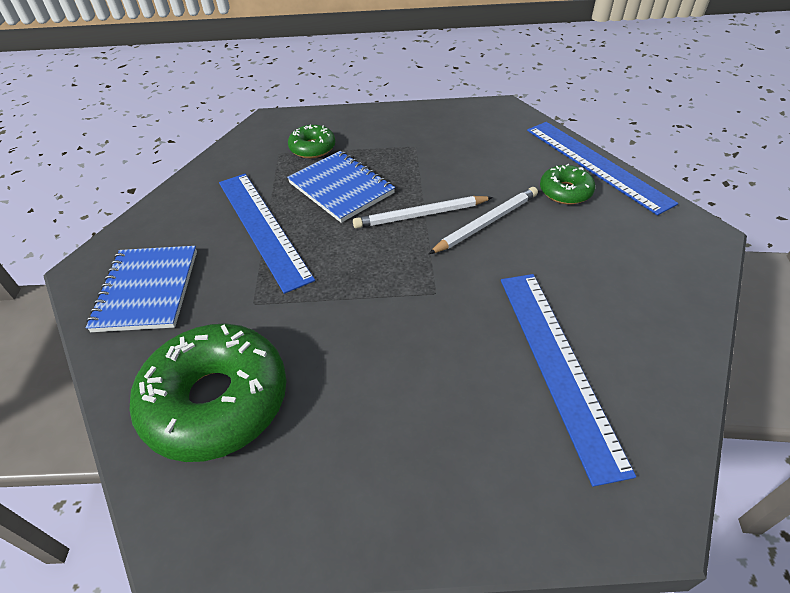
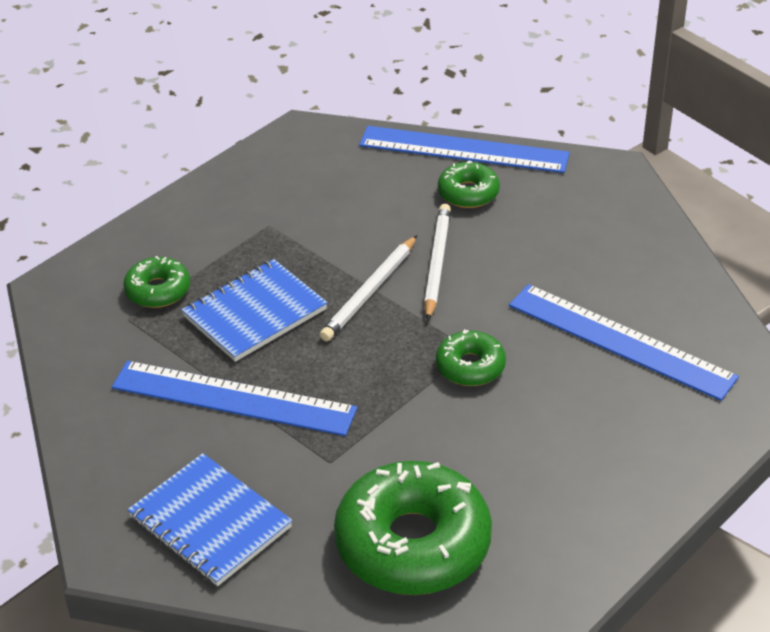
camera: 45 degrees left, 5 degrees down
blue notebook [287,151,395,223] -> blue notebook turned 45 degrees counterclockwise [182,259,328,362]
none -> green donut [436,329,506,386]

